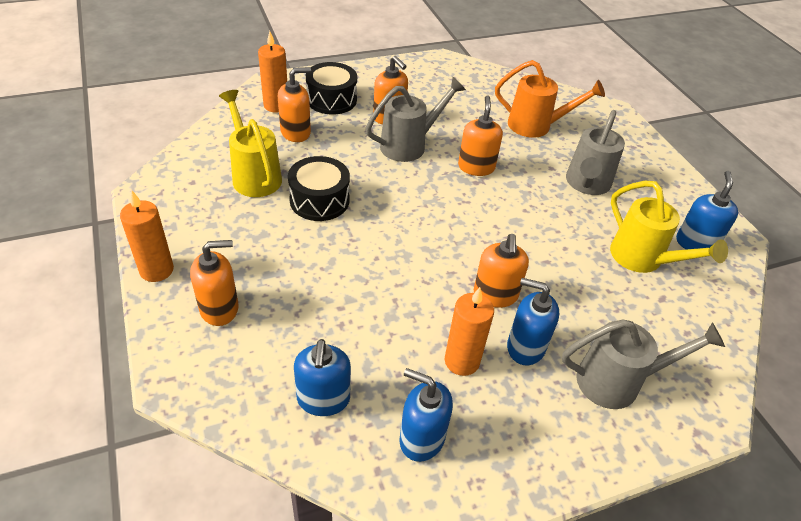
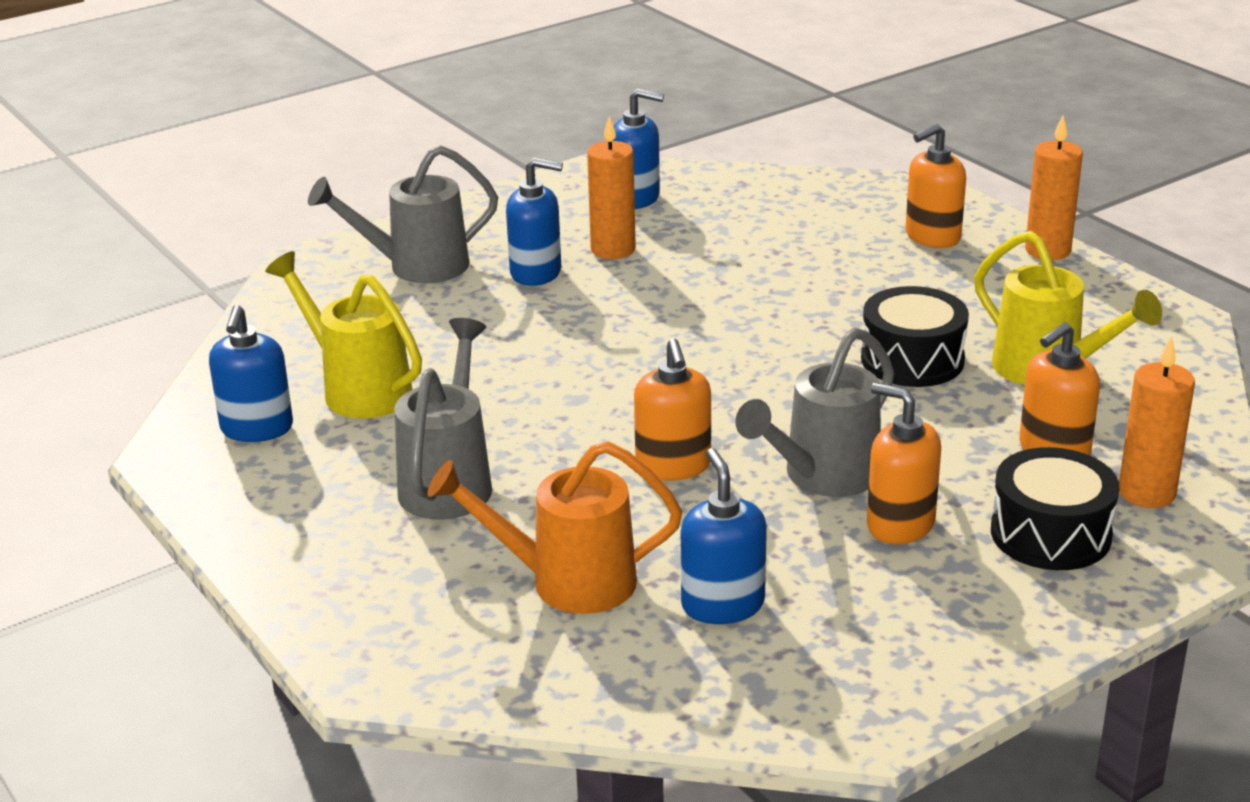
camera: 170 degrees right, 15 degrees down
blue soap dispenser [294,339,351,416] -> blue soap dispenser moved to [681,448,767,624]
orange soap dispenser [474,234,529,308] -> none

